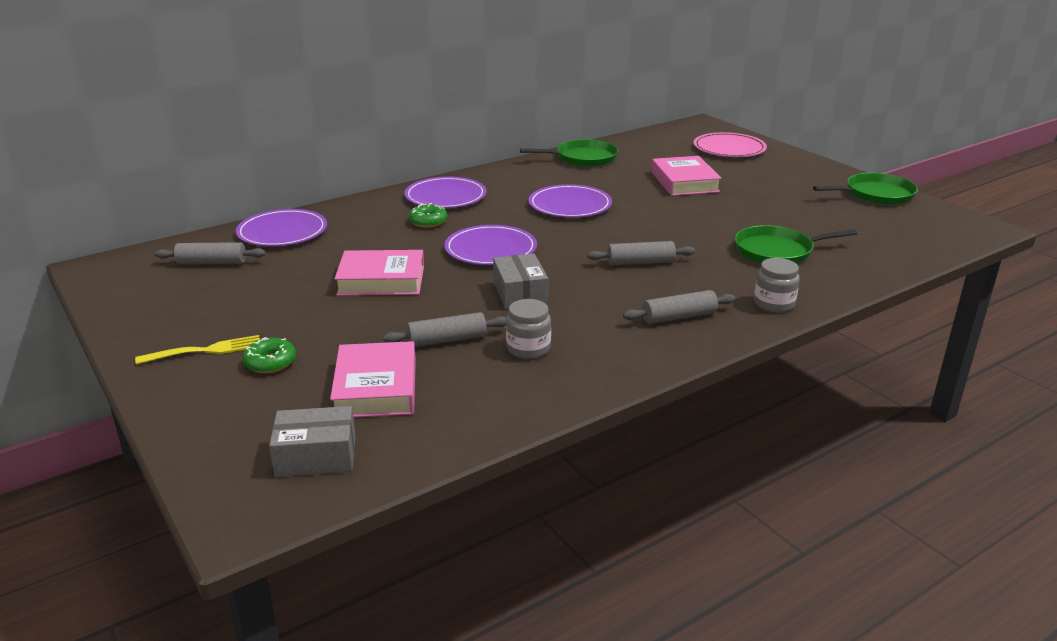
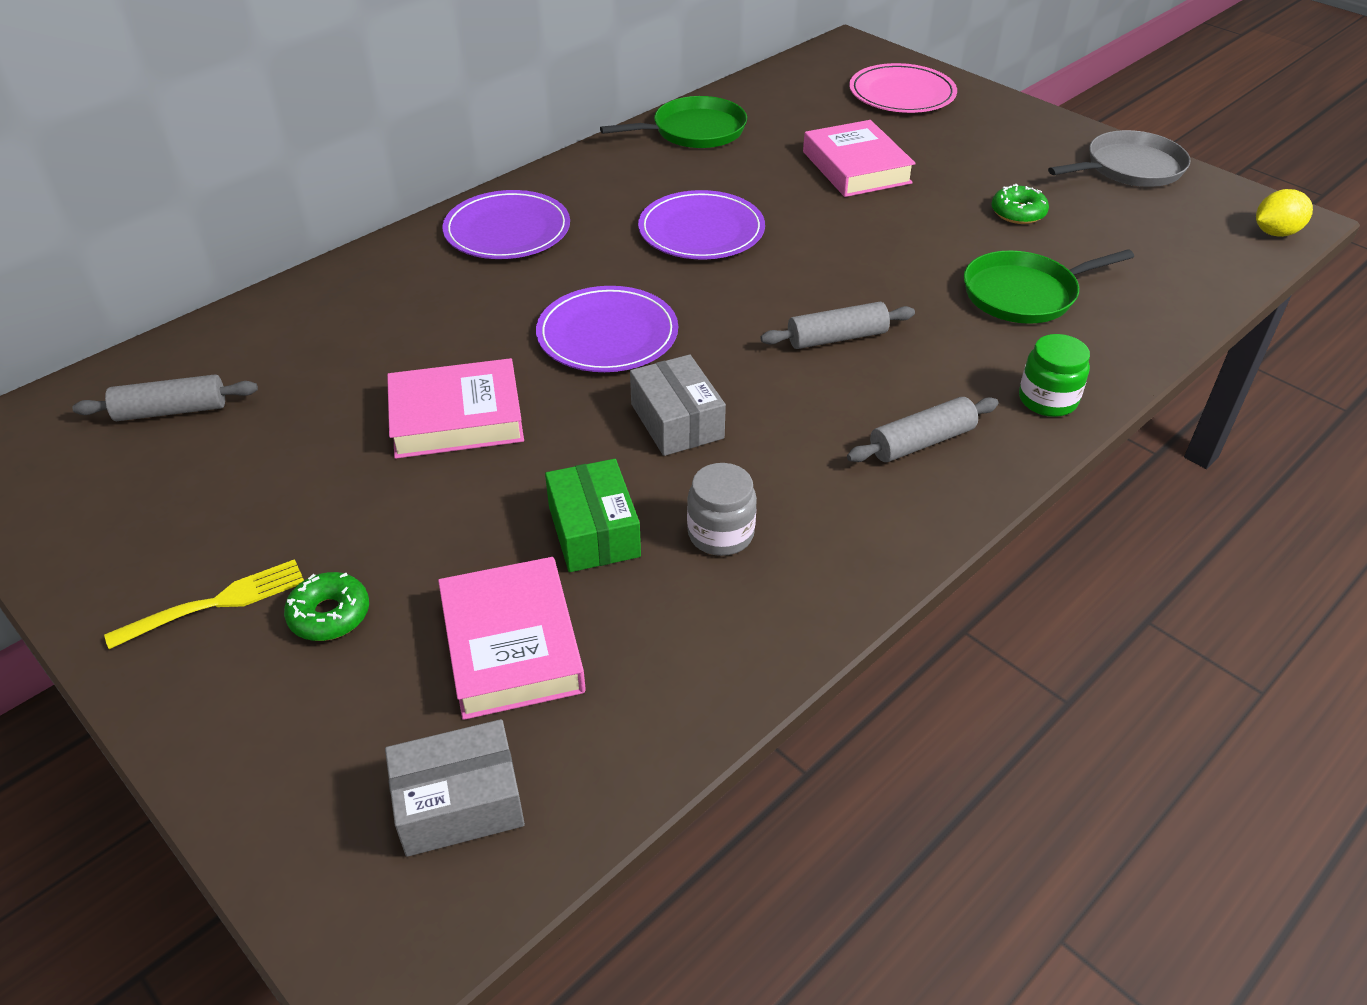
camera: 10 degrees left, 15 degrees up
purple plate [236,209,327,246] -> none
grey rolling pin [383,312,506,347] -> green box [545,459,641,572]
green donut [408,203,448,228] -> green donut moved to [991,184,1049,224]
grey jar [754,258,800,313] -> green jar [1019,334,1090,417]
green pan [813,173,918,205] -> grey pan [1048,130,1191,187]
none -> yellow lemon [1256,189,1313,237]

